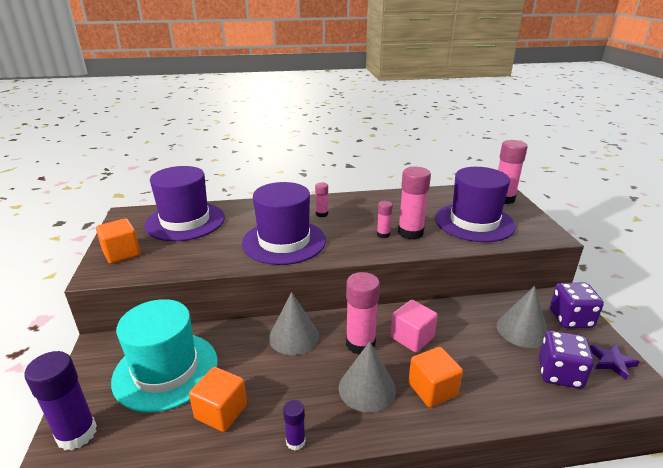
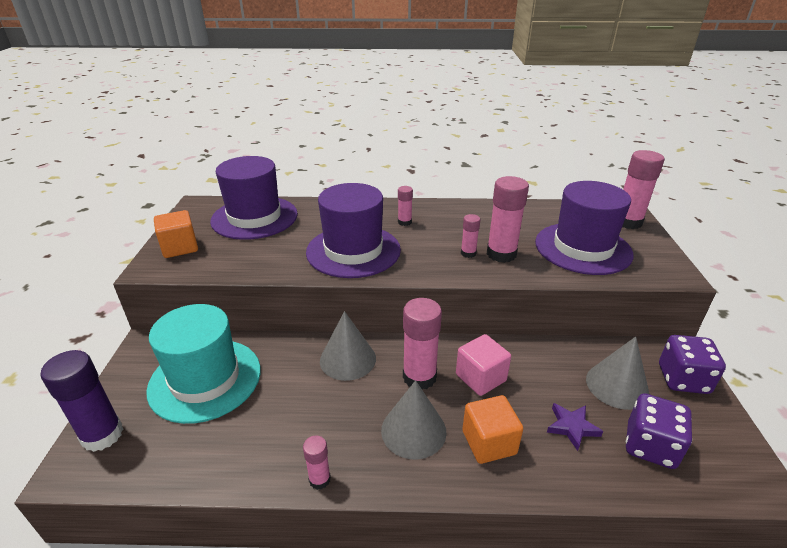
camera: 10 degrees right, 5 degrees up
orange cube [189,367,247,432] -> none
purple glue stick [283,400,306,451] -> pink glue stick [303,436,331,490]
purple star [590,344,640,380] -> purple star moved to [547,403,603,451]

